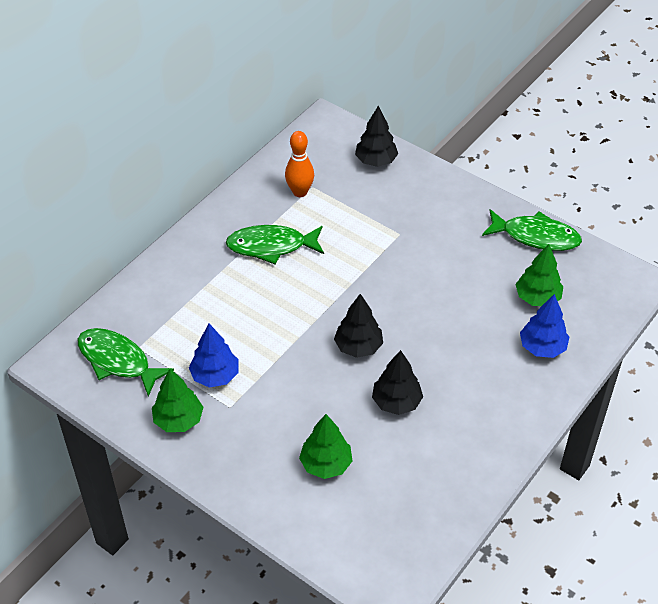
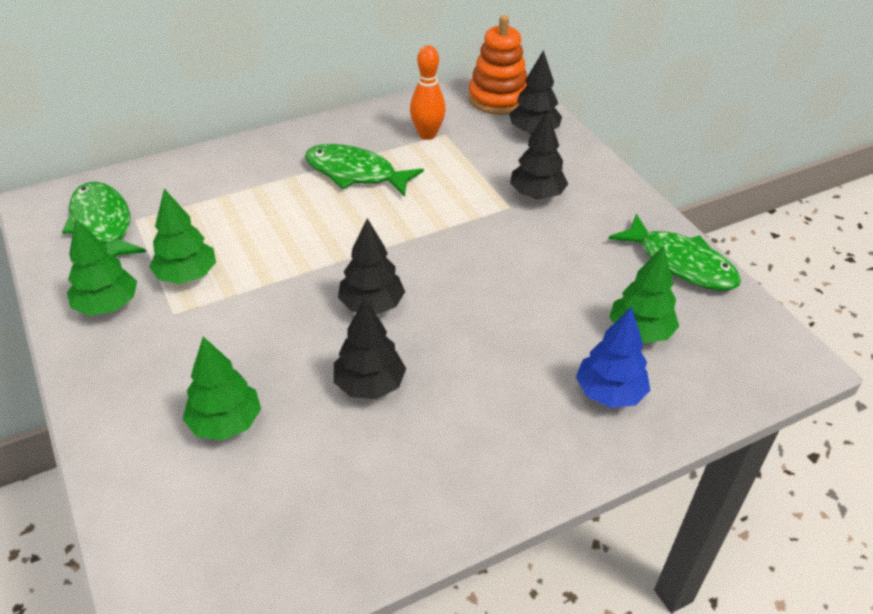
camera: 25 degrees right, 5 degrees down
blue tree [189,324,238,388] -> green tree [149,189,216,284]
none -> orange stacking toy [468,15,527,115]
none -> black tree [510,111,568,199]

